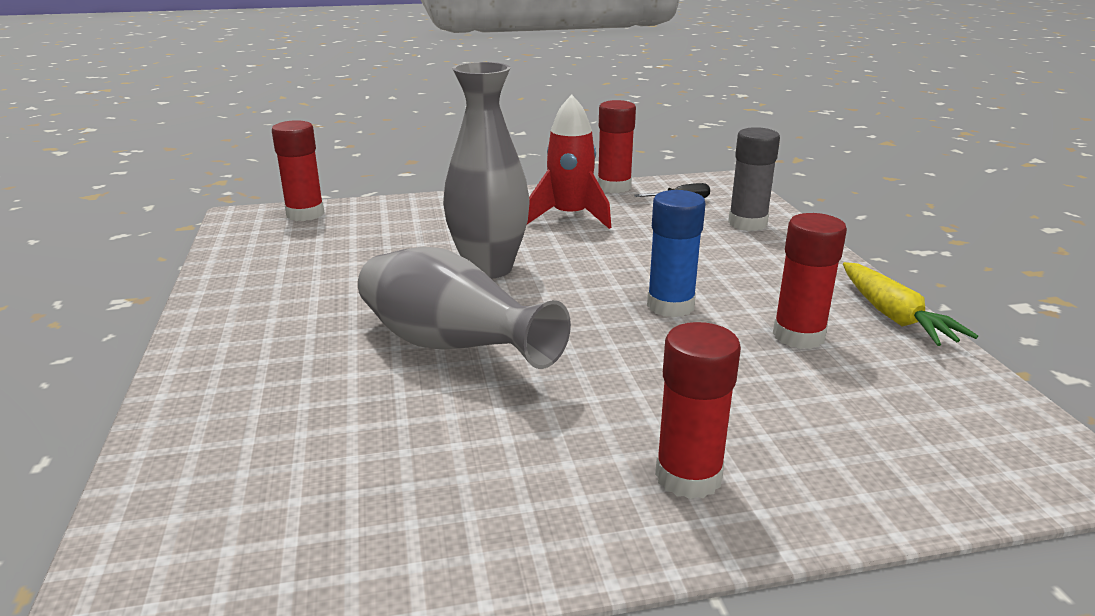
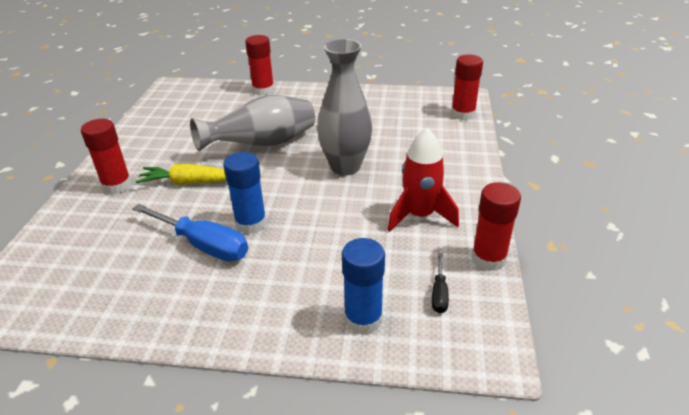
camera: 110 degrees right, 10 degrees up
grey glue stick [728,127,780,231] -> blue glue stick [342,238,385,335]
red glue stick [773,213,847,349] -> red glue stick moved to [245,35,274,96]
yellow carrot [843,262,978,346] -> yellow carrot moved to [135,164,226,185]
none -> blue screwdriver [132,204,248,261]

